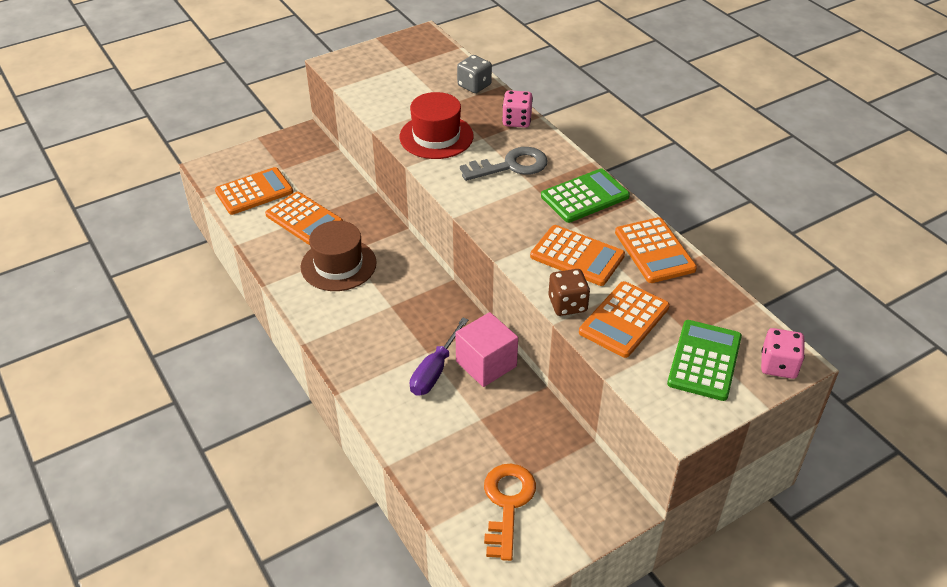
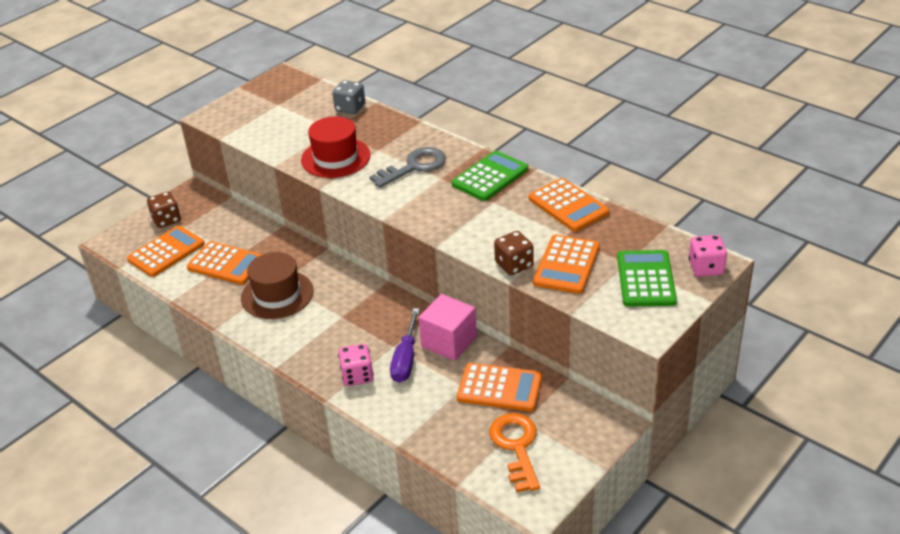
camera: 15 degrees left, 5 degrees down
pink dice [502,90,533,128] -> pink dice moved to [338,344,374,386]
orange calculator [530,225,625,286] -> orange calculator moved to [457,363,542,412]
none -> brown dice [147,192,181,228]

